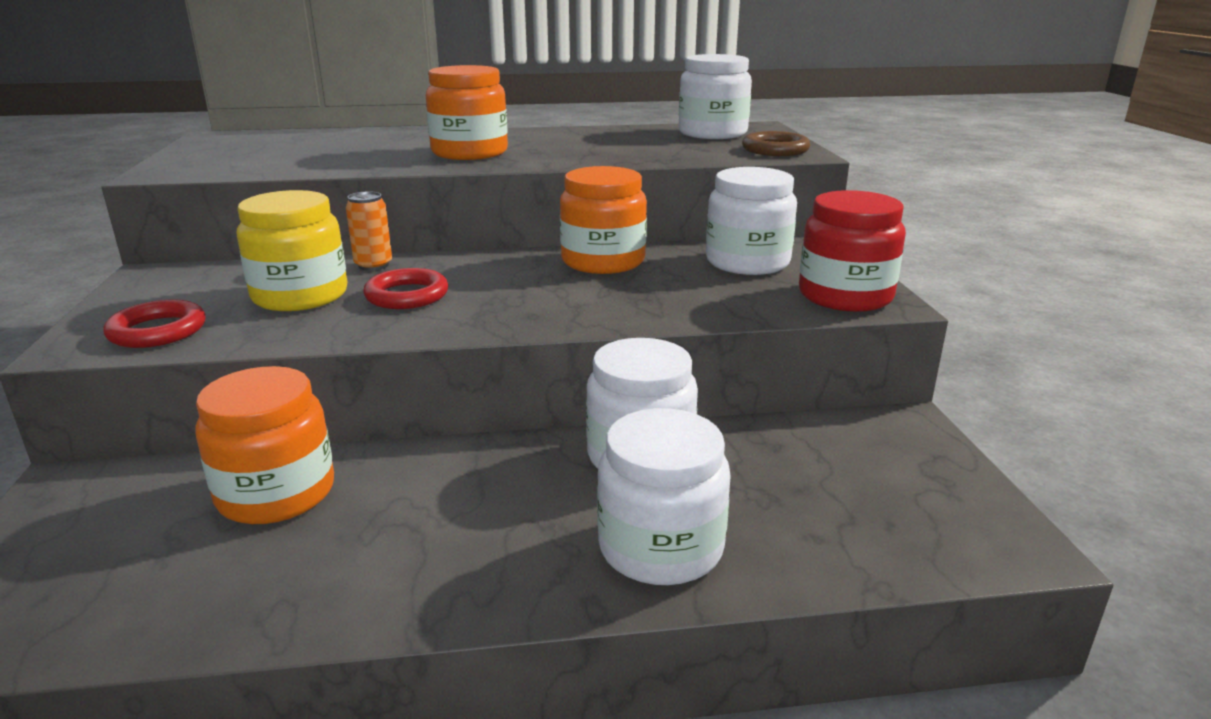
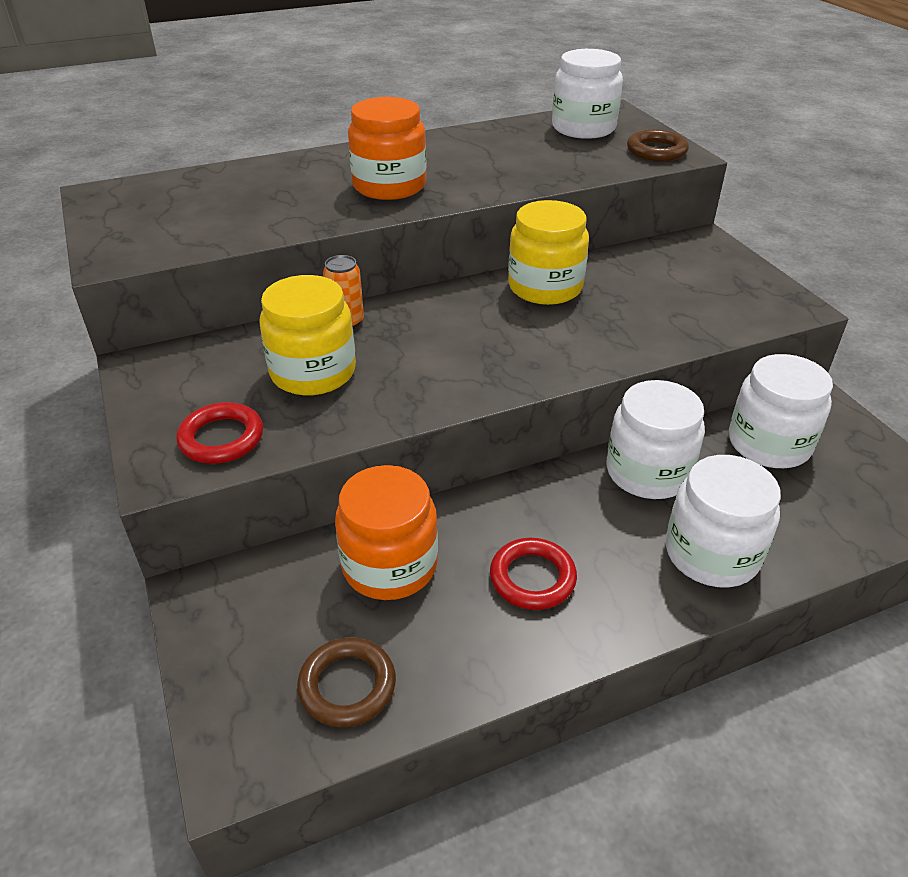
camera: 15 degrees left, 15 degrees up
red ring [363,268,448,309] -> red ring moved to [490,538,577,610]
orange jar [560,166,647,274] -> yellow jar [508,200,589,305]
white jar [706,167,797,275] -> white jar moved to [729,354,833,468]
red jar [799,190,906,312] -> none
none -> brown ring [297,637,396,727]

